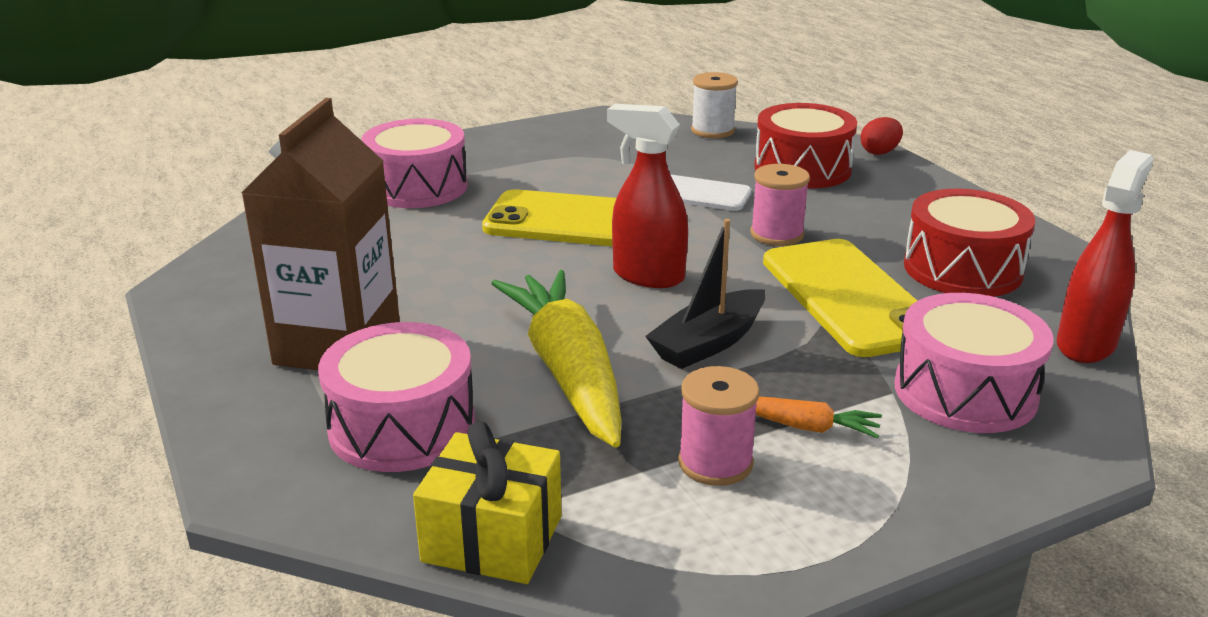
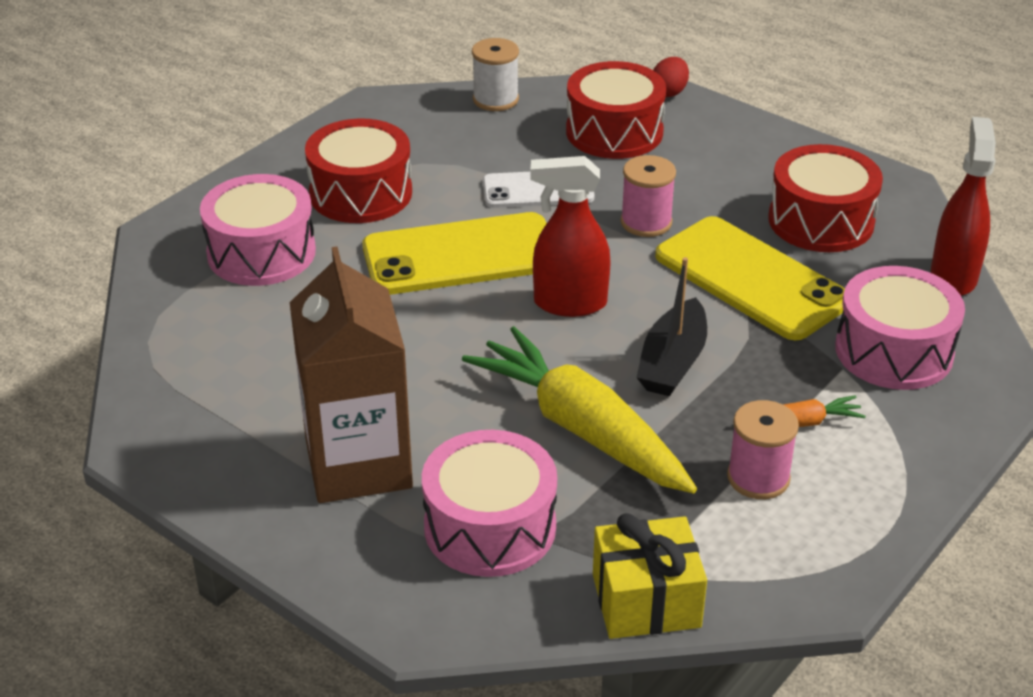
camera: 25 degrees left, 10 degrees up
none -> red drum [305,118,412,223]

